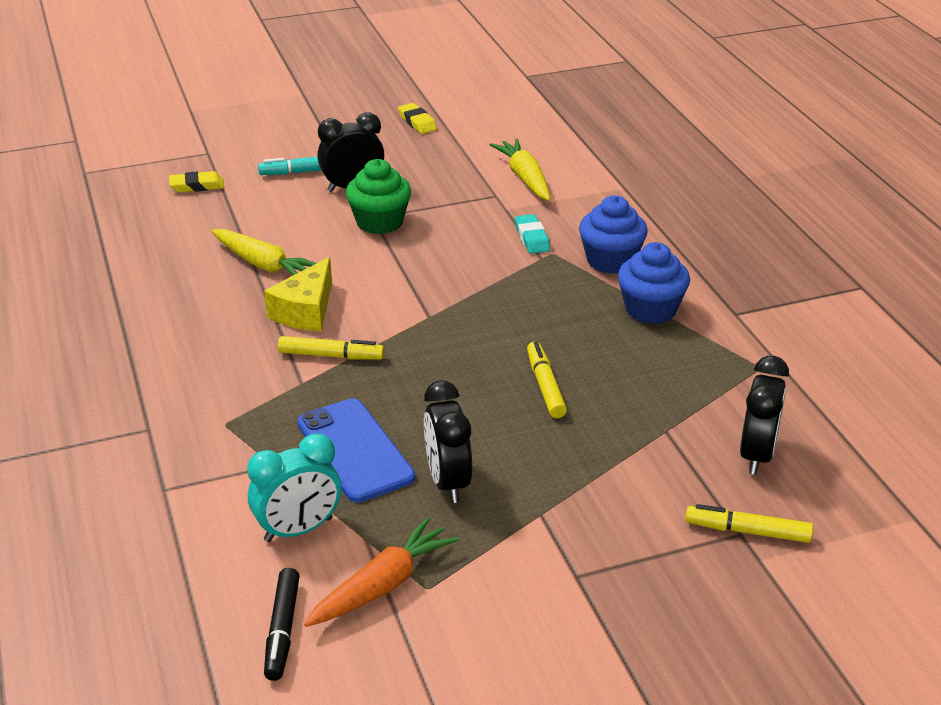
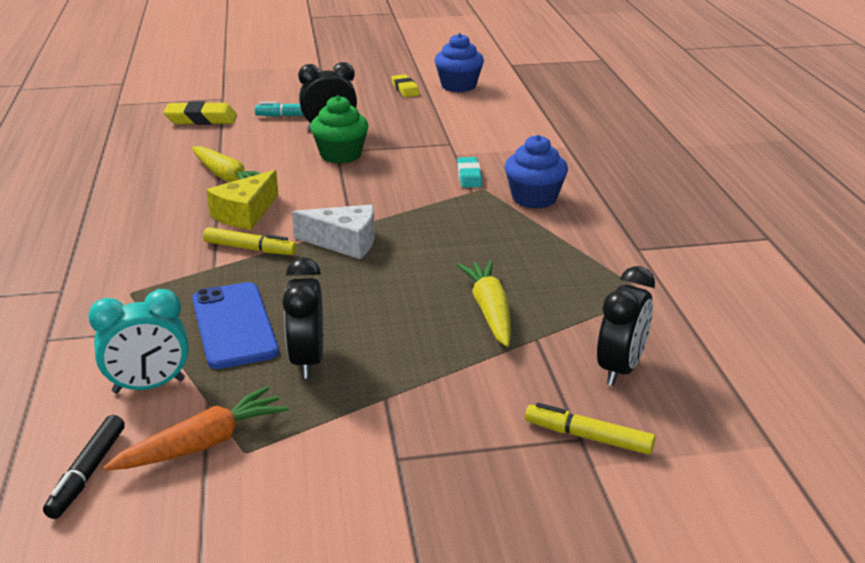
camera: 10 degrees right, 5 degrees down
yellow eraser [169,171,224,192] -> yellow eraser [164,101,237,125], size x1.51
yellow carrot [489,139,550,201] -> yellow carrot moved to [457,260,511,347]
yellow marker [527,341,567,418] -> none
blue cupcake [618,242,690,324] -> blue cupcake moved to [435,33,484,92]
none -> white cheese [292,204,375,259]

